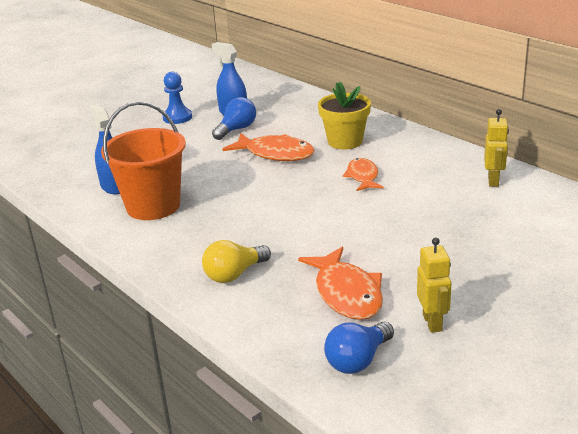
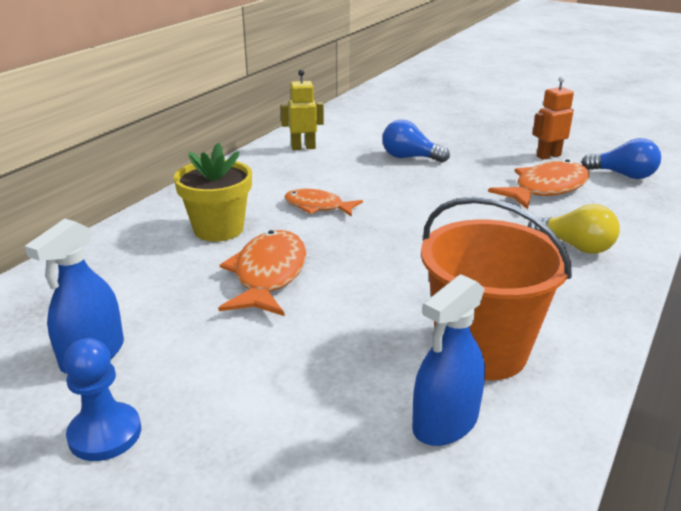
camera: 110 degrees left, 0 degrees up
blue light bulb [212,97,256,140] -> blue light bulb moved to [382,120,450,163]
orange fish [343,158,384,191] -> orange fish turned 45 degrees clockwise [284,189,363,217]
yellow robot [417,237,451,333] -> orange robot [532,76,574,160]

